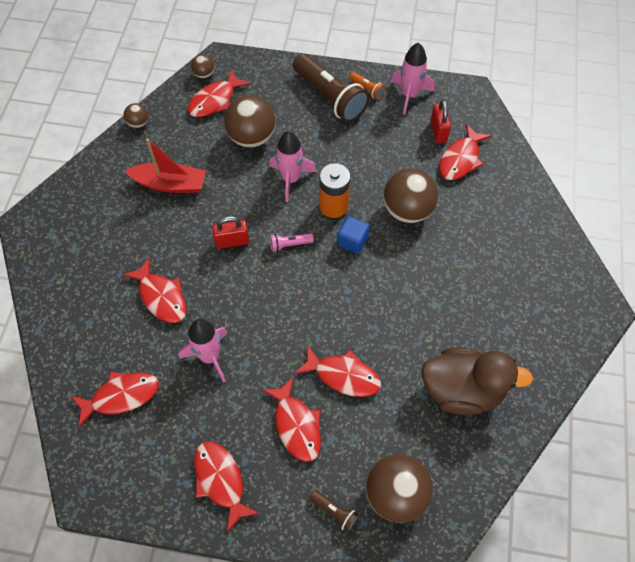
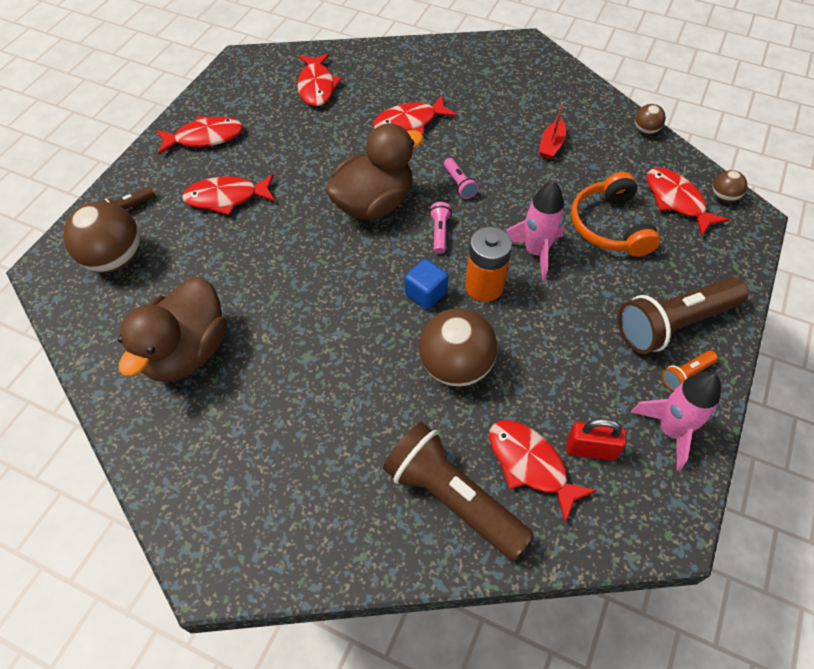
camera: 105 degrees right, 5 degrees down
red boat [125,138,206,193] -> red boat [539,102,566,159], size x0.59
pink rocket [179,319,228,383] -> none
red padlock [212,216,249,249] -> pink flashlight [444,158,479,199]
brown ball [224,95,276,148] -> orange headphones [571,172,660,257]
red fish [295,344,381,397] -> none
none -> brown duck [325,123,424,220]
none -> brown flashlight [383,422,534,560]

